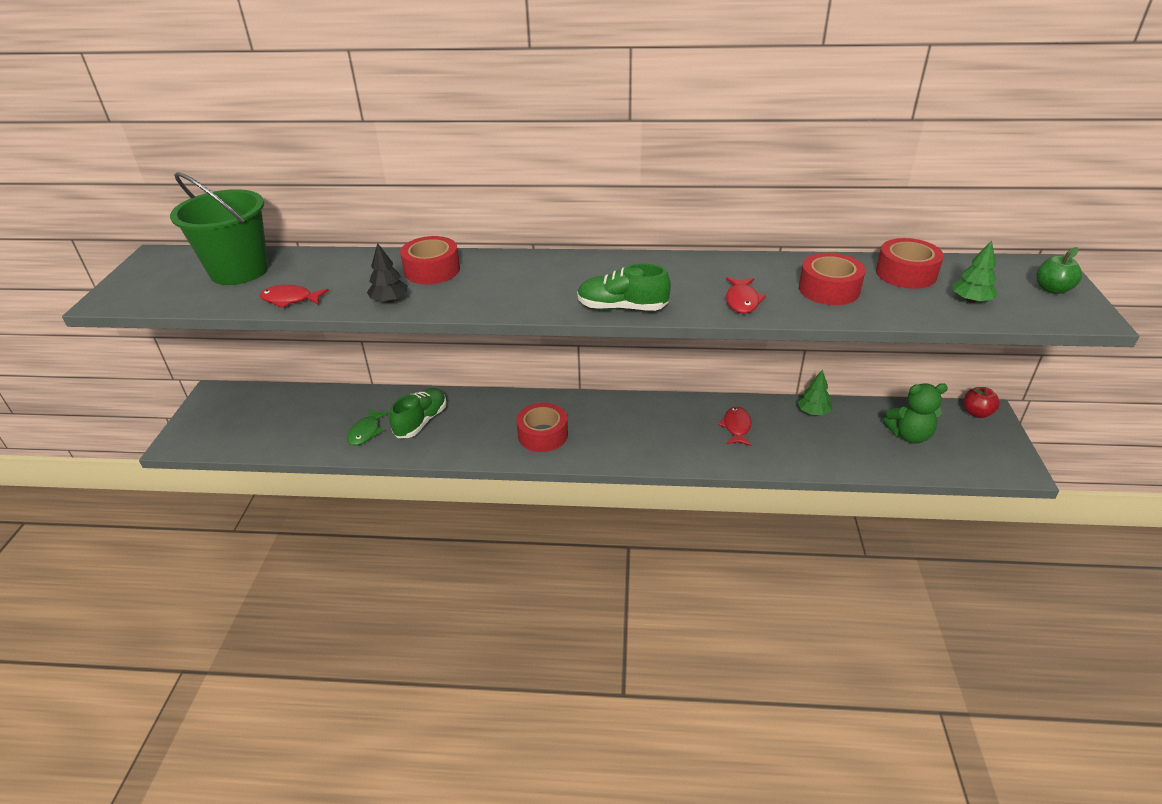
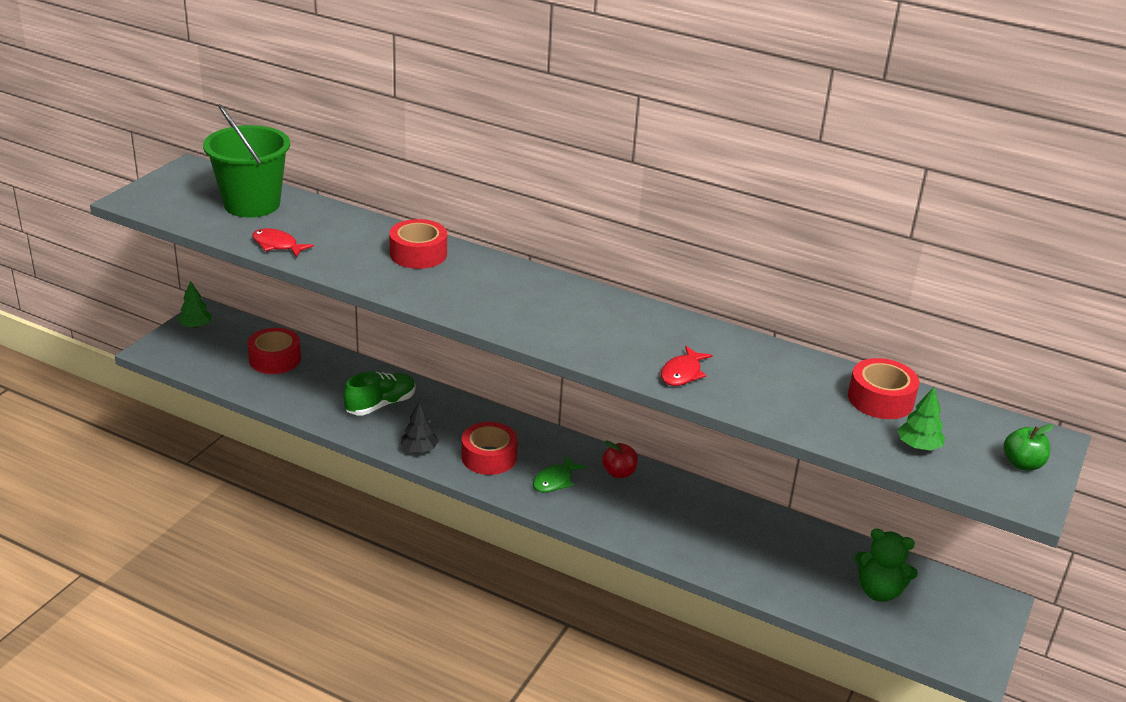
camera: 20 degrees right, 5 degrees down
green fish [347,408,389,445] -> green fish moved to [533,456,587,493]
black tree [367,243,408,303] -> black tree moved to [401,402,439,453]
green shoe [577,264,671,311] -> none
red fish [718,407,751,446] -> none
green tree [797,370,832,415] -> green tree moved to [178,281,212,328]
red tape [799,253,865,305] -> red tape moved to [248,328,301,374]
red apple [964,387,1000,418] -> red apple moved to [602,440,638,478]

